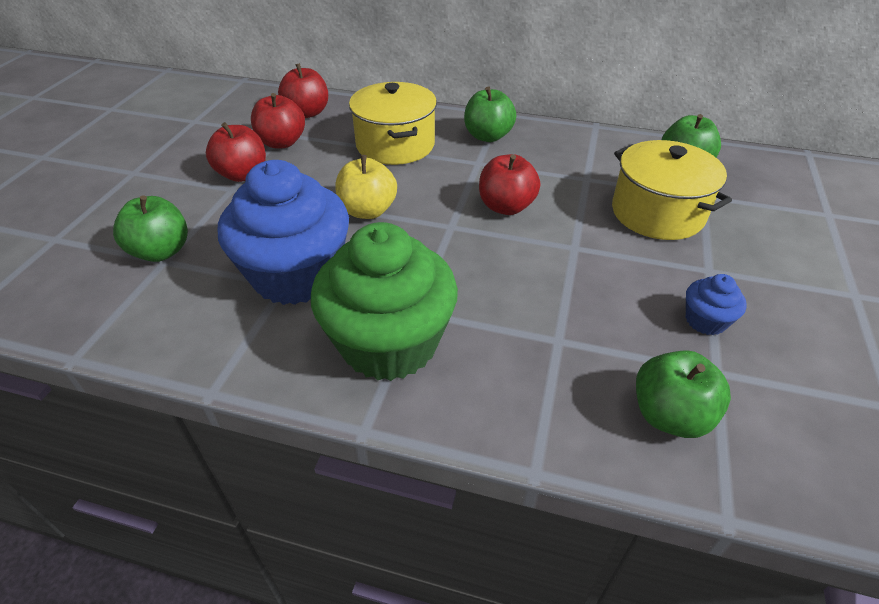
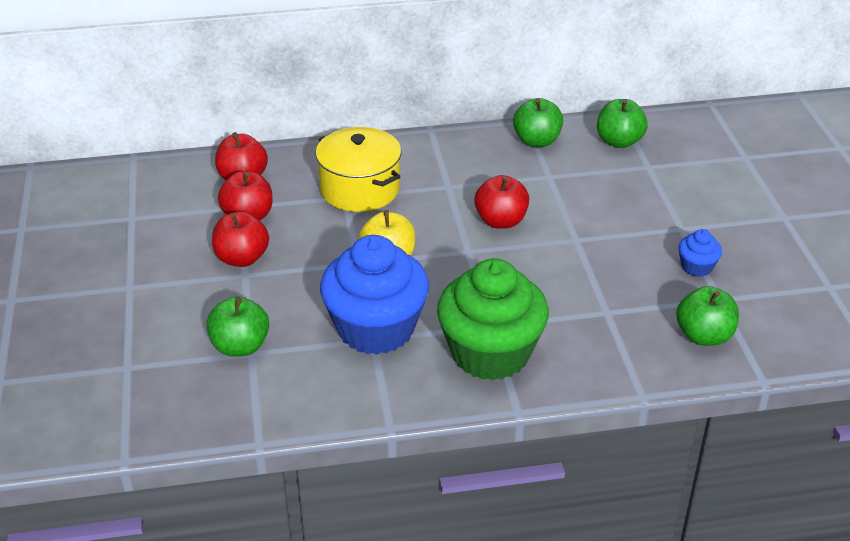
camera: 25 degrees left, 5 degrees down
green apple [464,86,516,142] -> green apple moved to [513,98,563,147]
yellow pot [612,140,732,240] -> none

